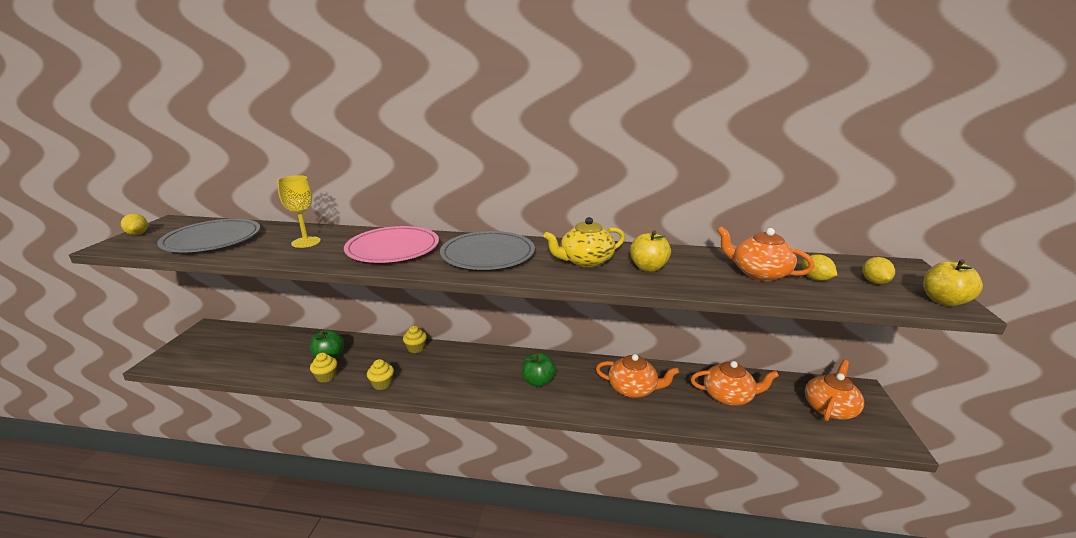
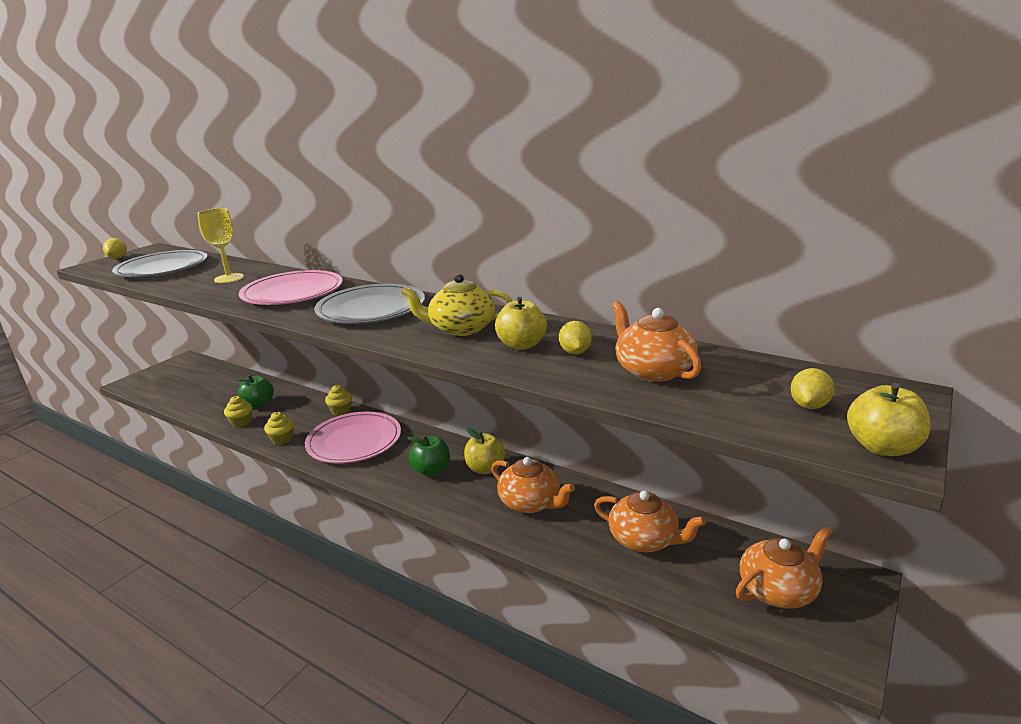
camera: 25 degrees right, 0 degrees up
yellow lemon [802,254,837,281] -> yellow lemon moved to [559,321,592,354]
none -> pink plate [305,412,401,464]
none -> yellow apple [464,428,505,474]

